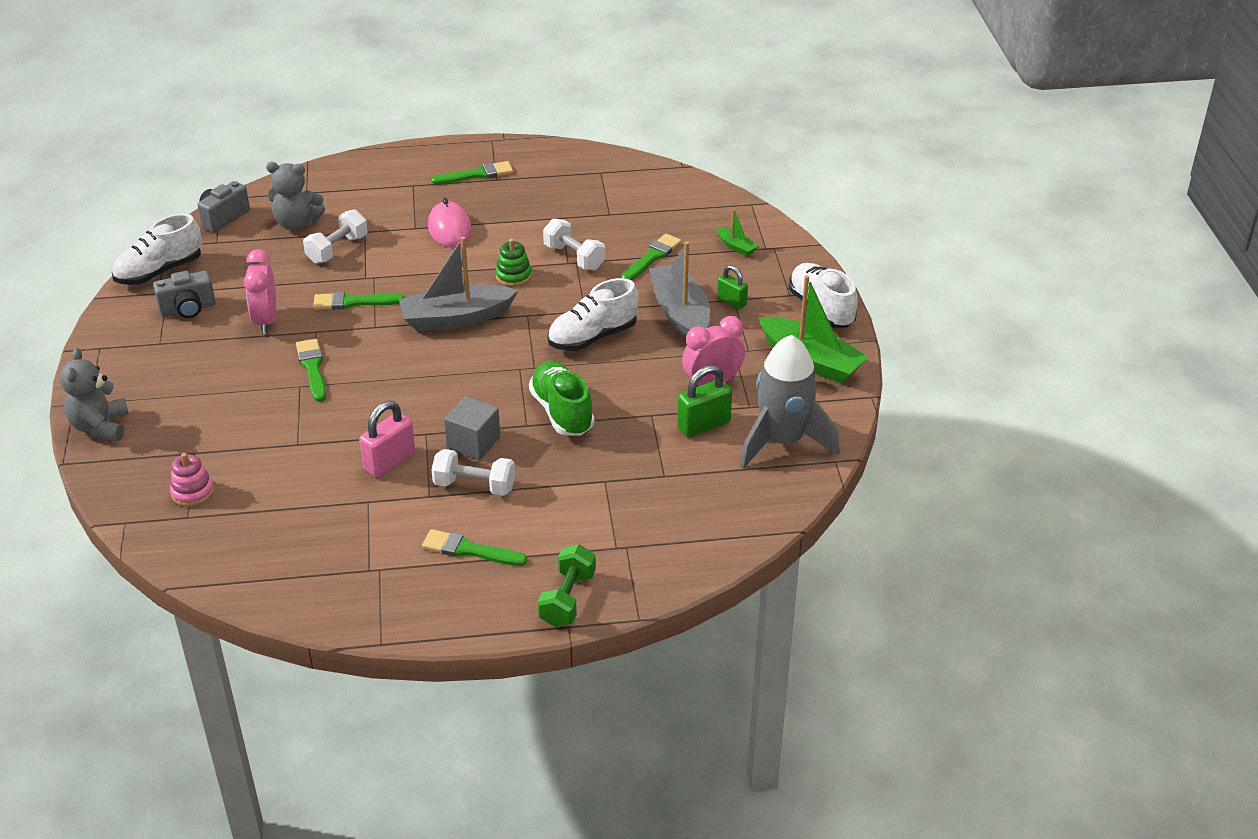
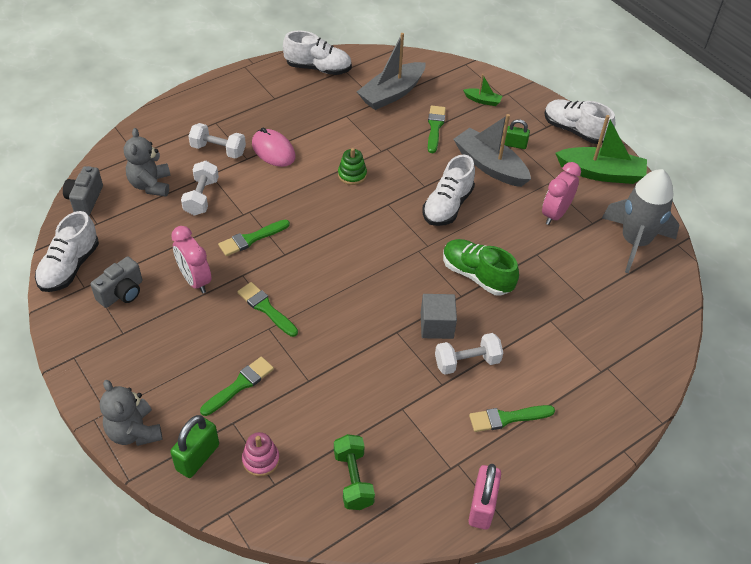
camera: 30 degrees left, 10 degrees up
grey teddy bear [266,162,325,230] -> grey teddy bear turned 105 degrees clockwise [124,128,171,197]
pink padlock [359,401,415,478] -> pink padlock moved to [468,464,501,530]
grey boat [399,237,519,331] -> grey boat moved to [357,33,426,110]
green brush [431,161,513,184] -> green brush moved to [200,357,274,416]
green dumbbell [538,544,596,627] -> green dumbbell moved to [334,434,375,510]
white dumbbell [543,218,605,270] -> white dumbbell moved to [188,123,246,159]
green padlock [677,365,732,437] -> green padlock moved to [170,415,219,478]
none -> white shoe [283,30,352,75]

